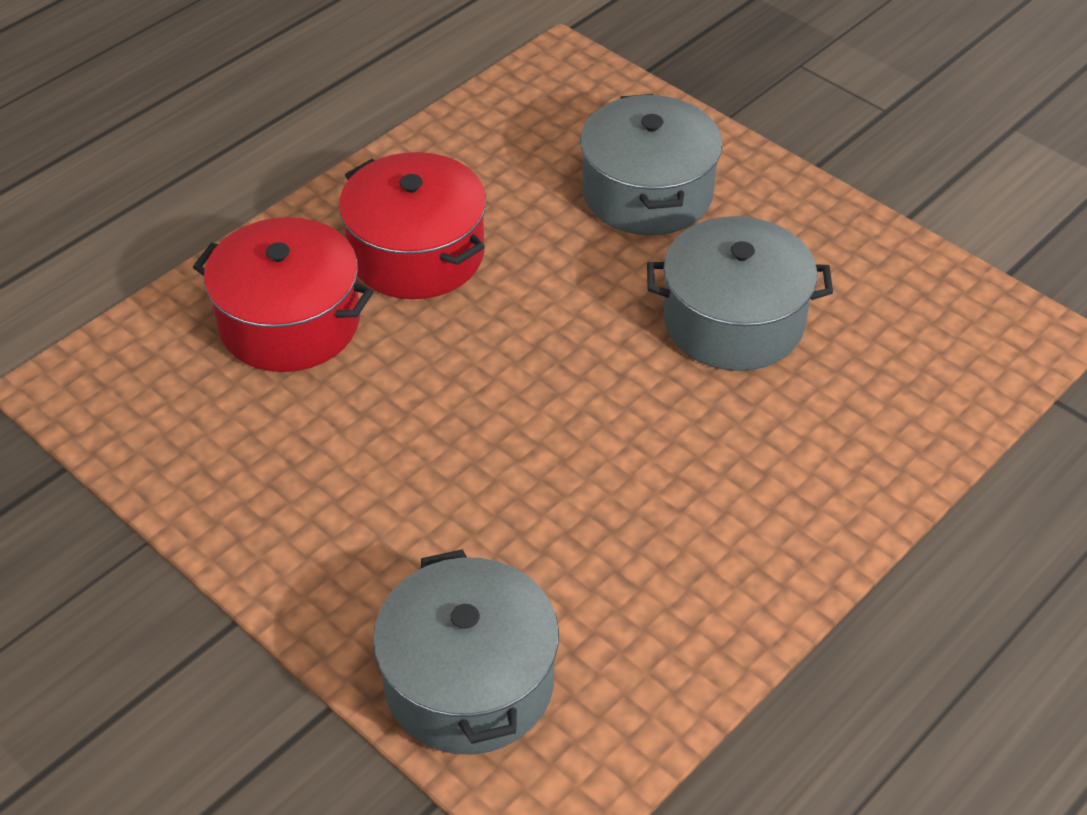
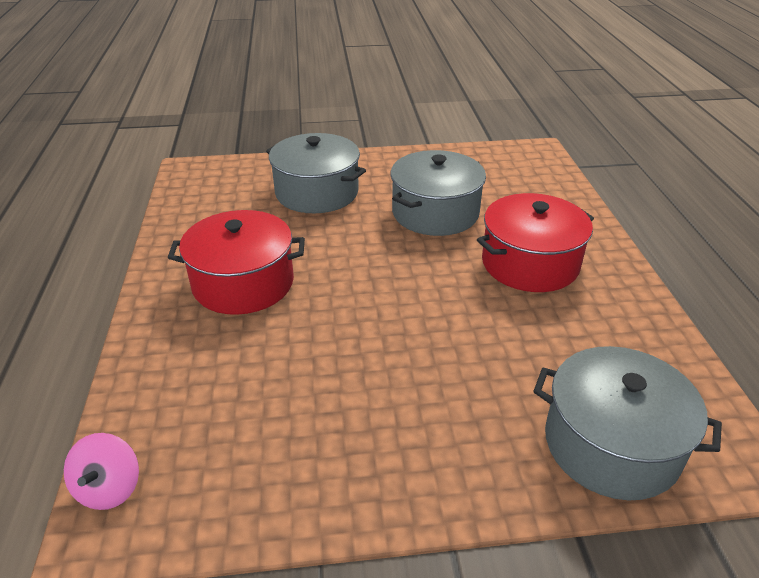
camera: 50 degrees left, 10 degrees down
red pot [193,217,374,372] -> red pot moved to [477,193,594,292]
none -> pink spinning top [64,433,139,510]

